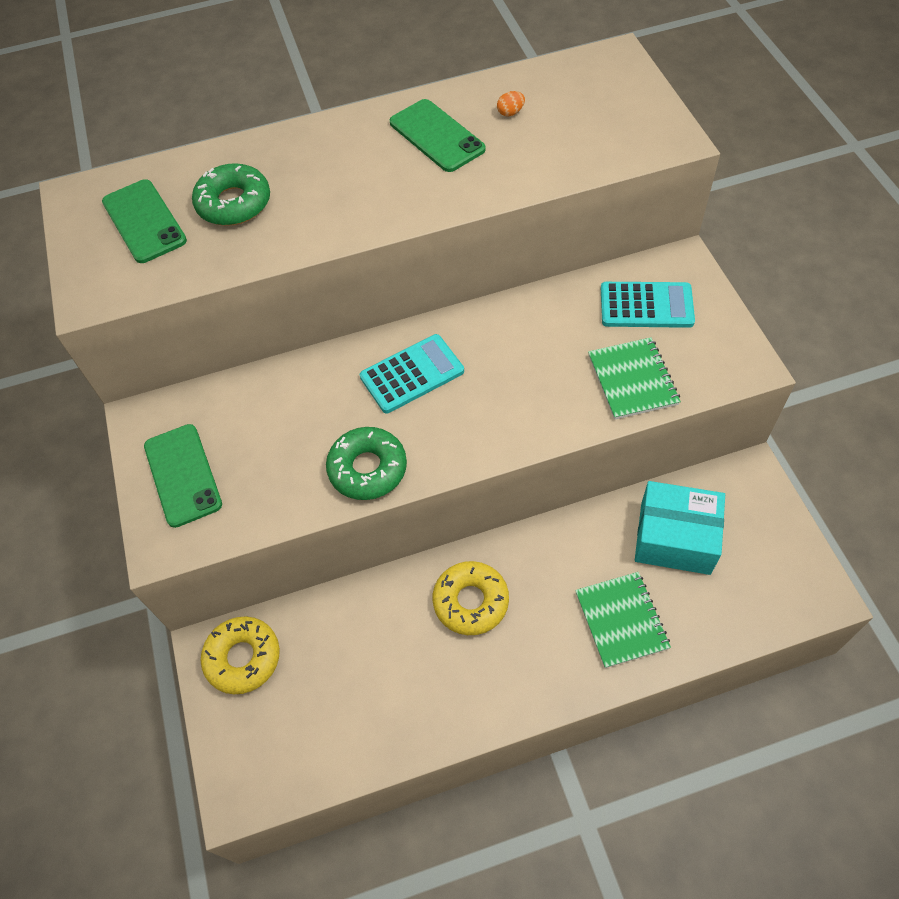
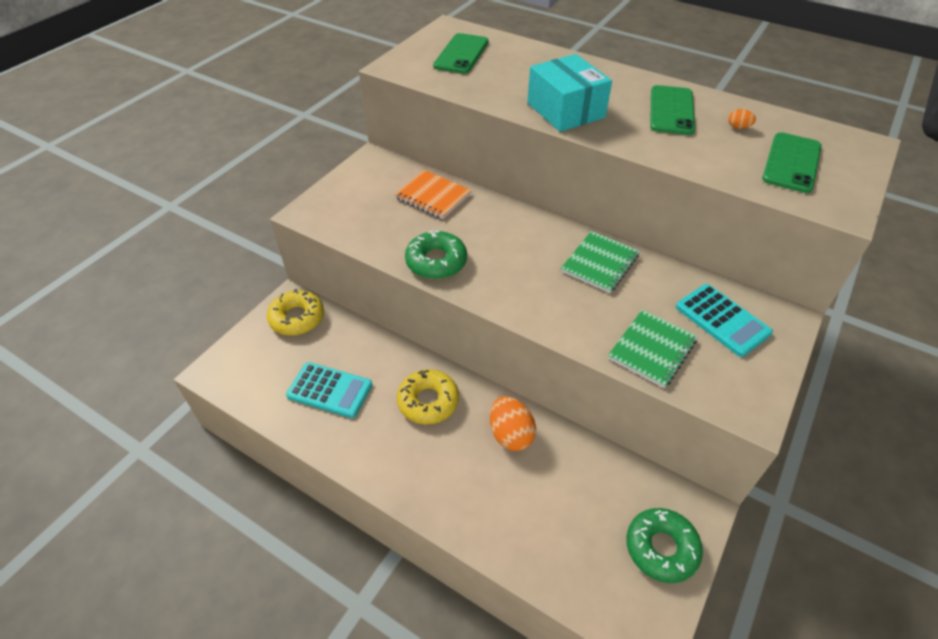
camera: 45 degrees right, 10 degrees down
green phone [144,424,222,528] -> green phone moved to [762,132,822,193]
green donut [192,163,270,226] -> green donut moved to [627,508,703,583]
turquoise calculator [360,334,464,413] -> turquoise calculator moved to [286,362,372,418]
green notebook [575,572,671,668] -> green notebook moved to [561,231,640,293]
turquoise box [635,481,725,575] -> turquoise box moved to [527,54,612,132]
none -> orange notebook [394,170,472,219]
none -> orange egg [490,396,536,451]

